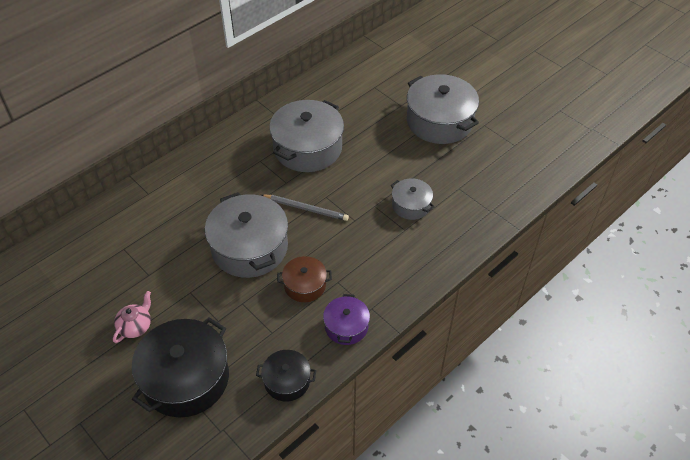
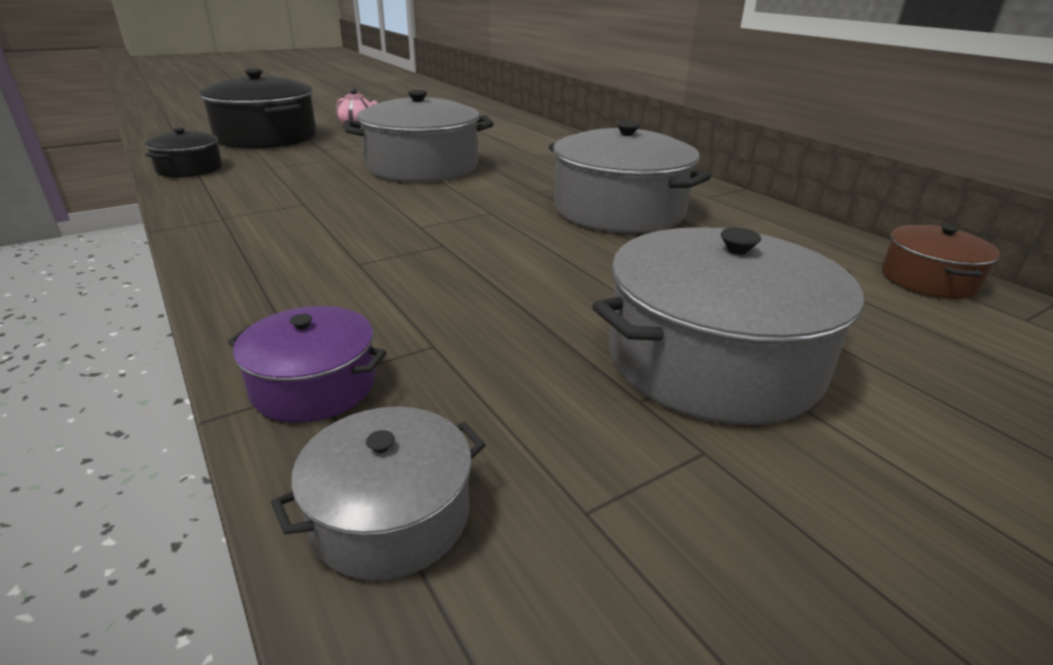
camera: 100 degrees right, 20 degrees down
grey pencil [261,195,349,221] -> none
brown pot [277,256,332,302] -> brown pot moved to [882,225,1000,299]
purple pot [323,294,370,345] -> purple pot moved to [228,306,387,423]
grey pot [391,178,435,220] -> grey pot moved to [271,407,486,581]

